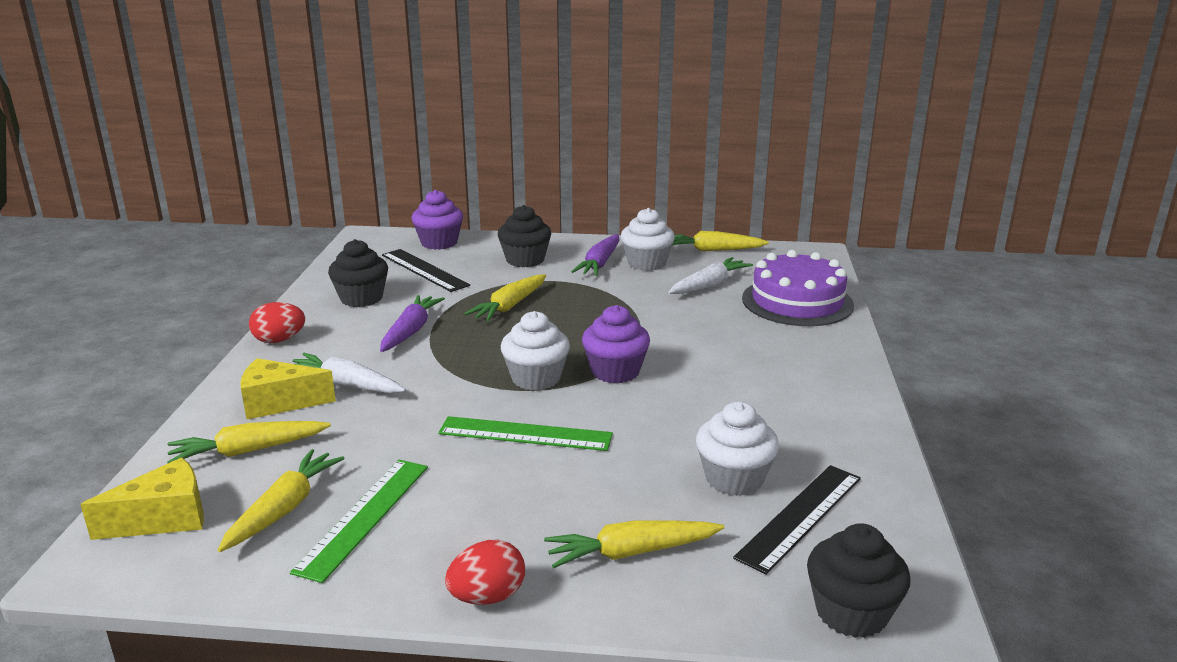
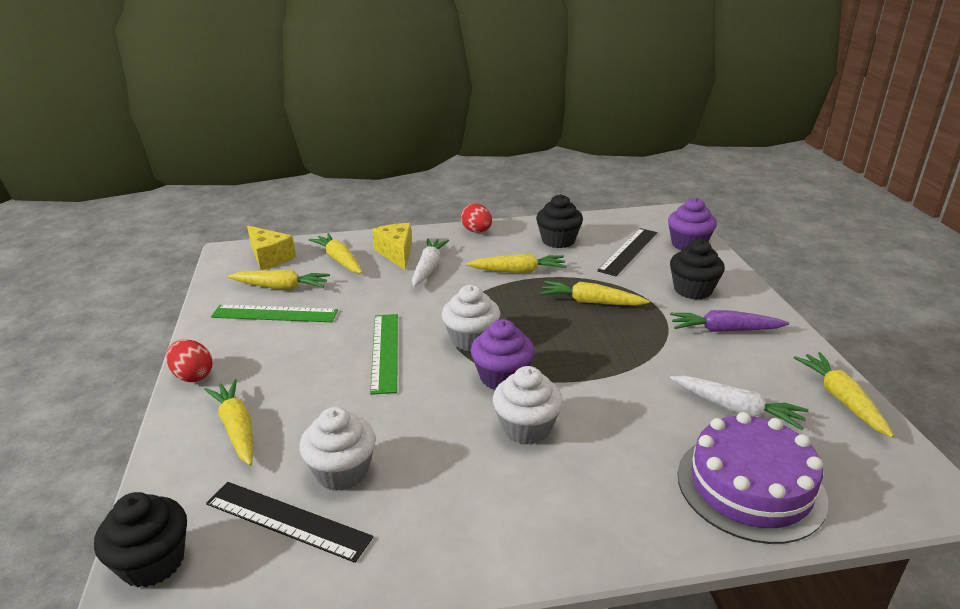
camera: 75 degrees right, 5 degrees up
purple carrot [380,295,445,352] -> yellow carrot [466,254,567,273]
white cupcake [621,208,675,271] -> white cupcake moved to [493,366,563,445]

